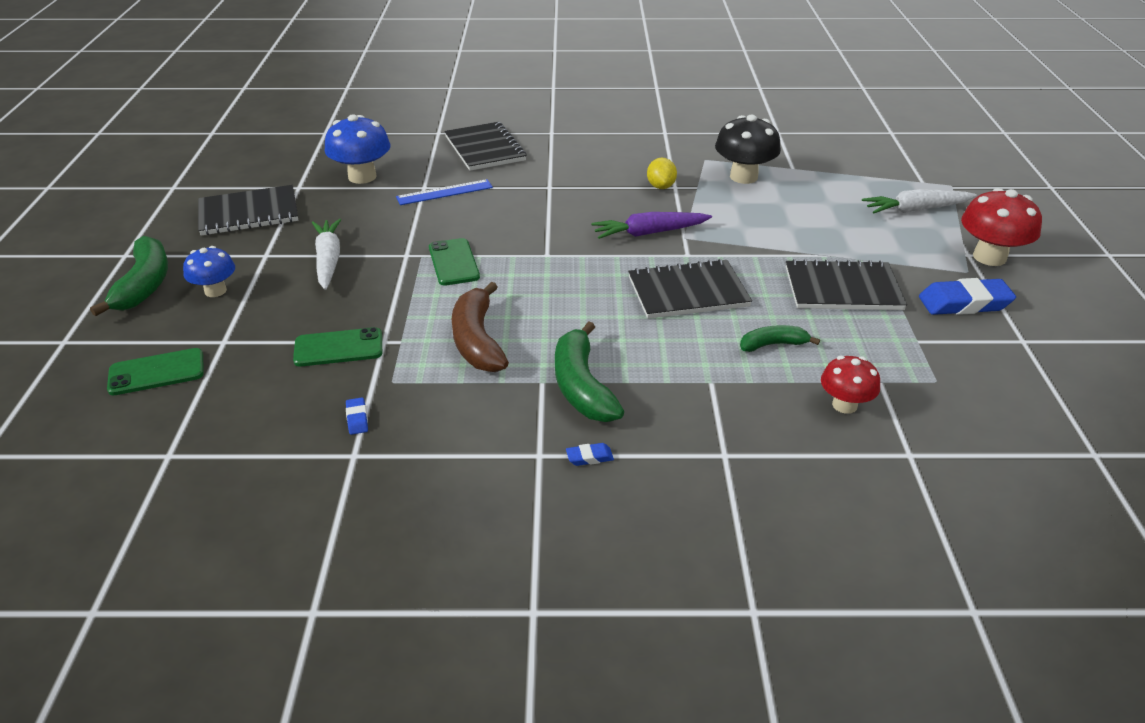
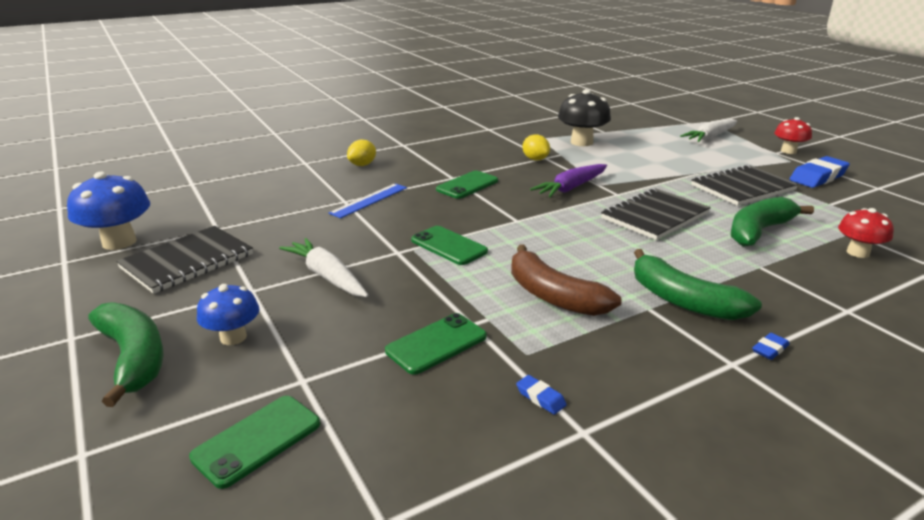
camera: 30 degrees left, 10 degrees down
blue mushroom [325,114,391,184] -> blue mushroom moved to [67,172,150,250]
black notebook [444,122,527,171] -> yellow lemon [347,140,376,166]
green banana [740,325,820,352] -> green banana [731,197,814,247], size x1.73
red mushroom [961,188,1042,266] -> red mushroom [775,117,812,154], size x0.63
none -> green phone [436,171,498,199]

